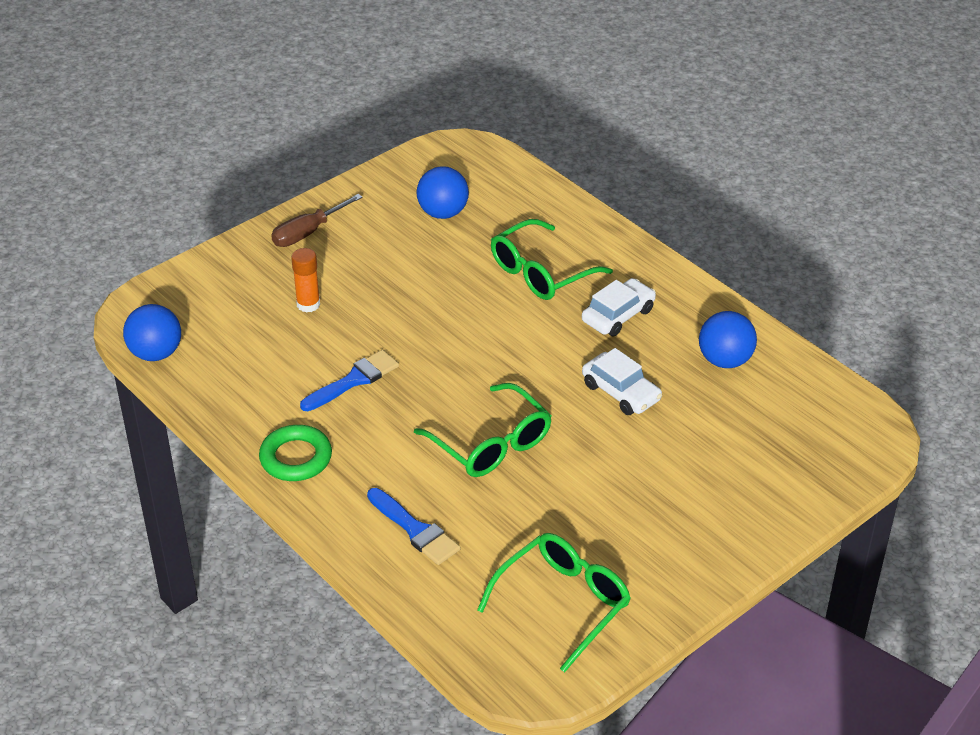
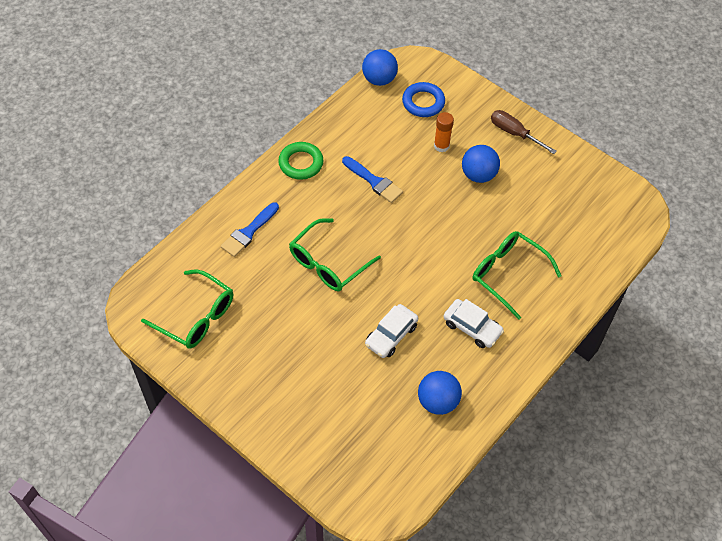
camera: 80 degrees right, 15 degrees up
blue ball [416,166,469,219] -> blue ball moved to [462,145,500,183]
none -> blue ring [402,82,445,117]

